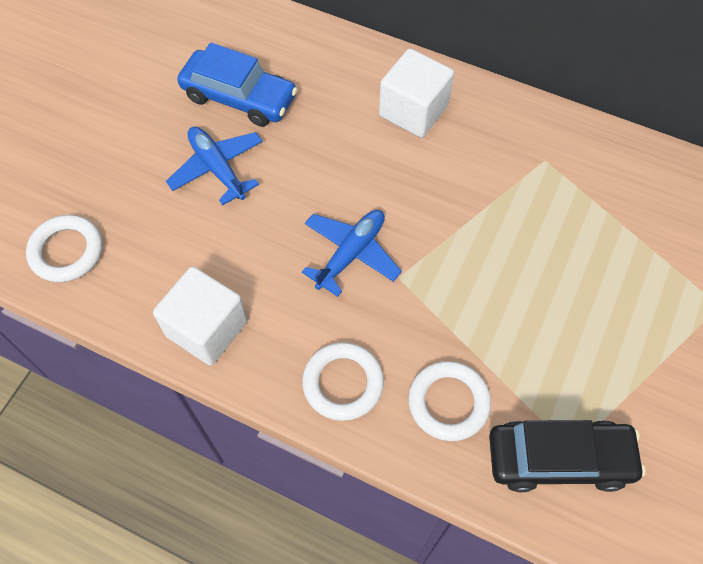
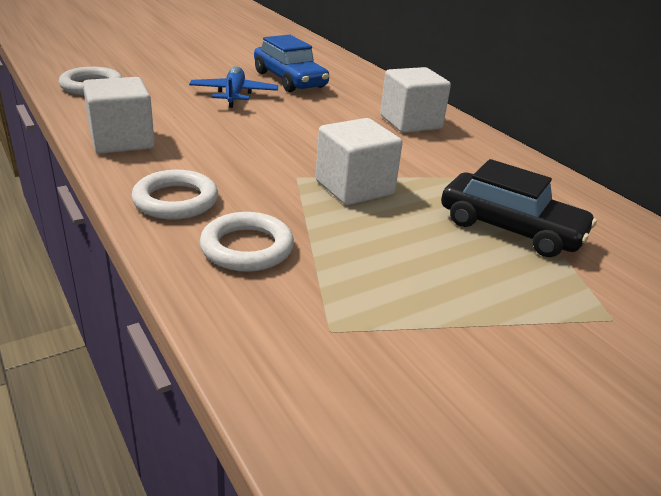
camera: 30 degrees right, 30 degrees down
blue plane [302,210,402,297] -> none
black car [489,420,646,492] -> black car moved to [441,159,597,257]
none -> white cube [315,118,403,205]

